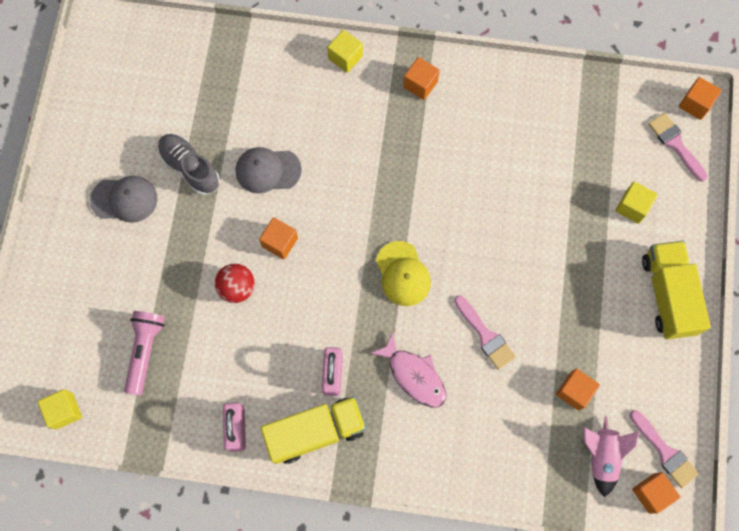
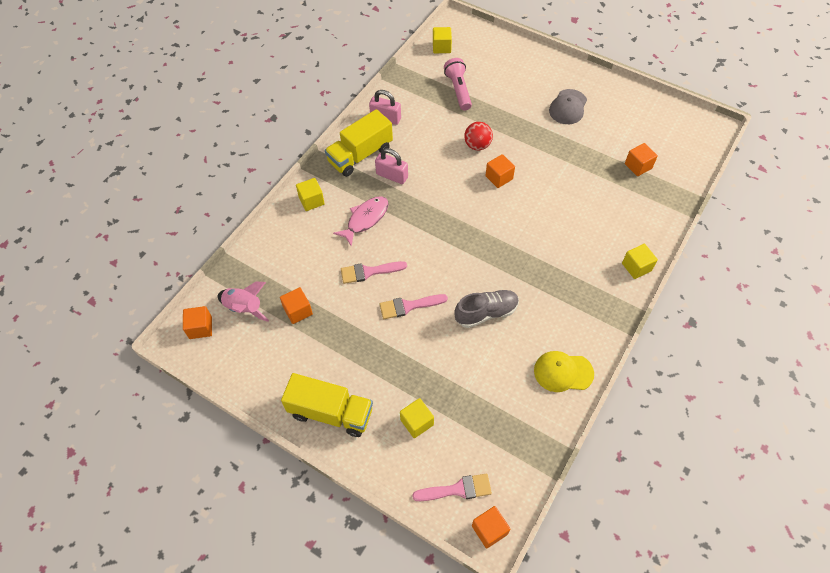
camera: 115 degrees right, 15 degrees down
pink flashlight [124,311,165,396] -> pink flashlight turned 135 degrees counterclockwise [444,58,472,111]
grey shoe [158,134,220,195] -> grey shoe moved to [454,290,519,328]
grey cap [236,147,302,193] -> none
yellow truck [261,396,366,464] -> yellow truck turned 45 degrees clockwise [325,109,393,177]
pink fish [370,332,446,407] -> pink fish turned 150 degrees clockwise [333,196,389,246]
yellow cap [376,241,431,306] -> yellow cap moved to [534,351,594,392]
orange cube [403,57,440,100] -> orange cube moved to [625,143,658,176]
pink brush [630,410,699,488] -> pink brush moved to [379,294,448,319]
none -> yellow cube [296,178,325,211]

